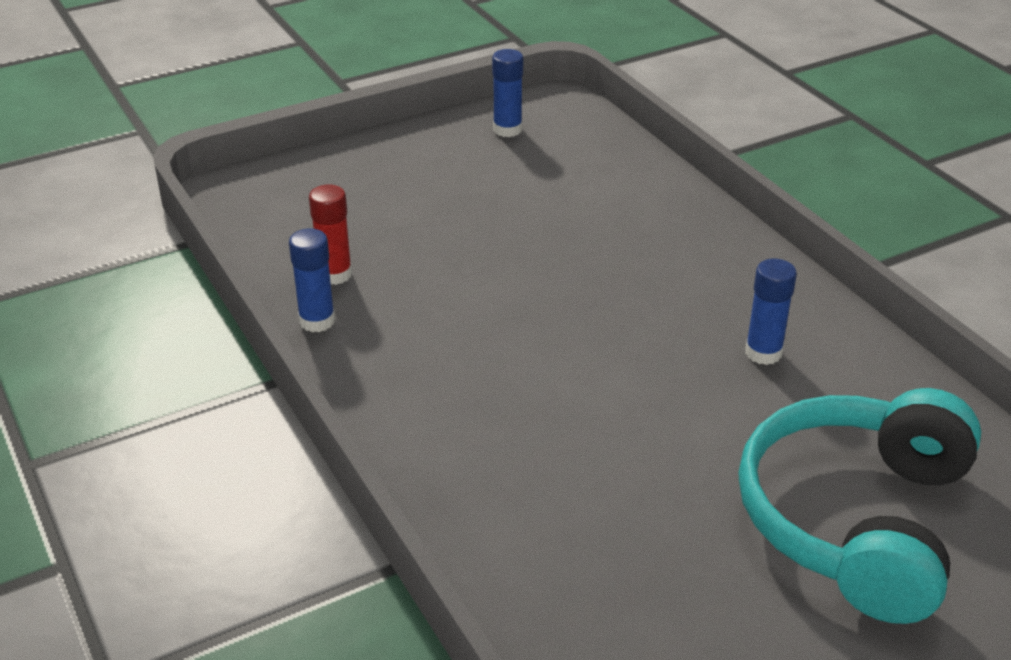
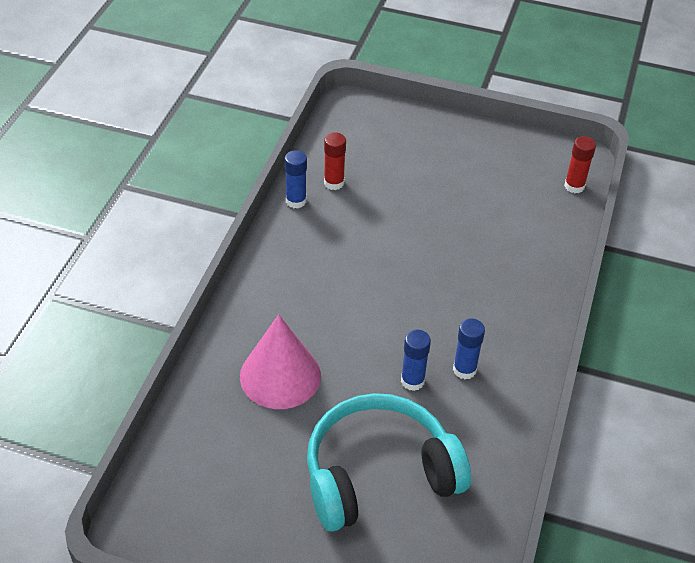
camera: 45 degrees right, 10 degrees up
blue glue stick [492,49,523,137] -> blue glue stick moved to [401,330,431,391]
none -> pink cone [240,314,321,409]
none -> red glue stick [564,136,596,193]

